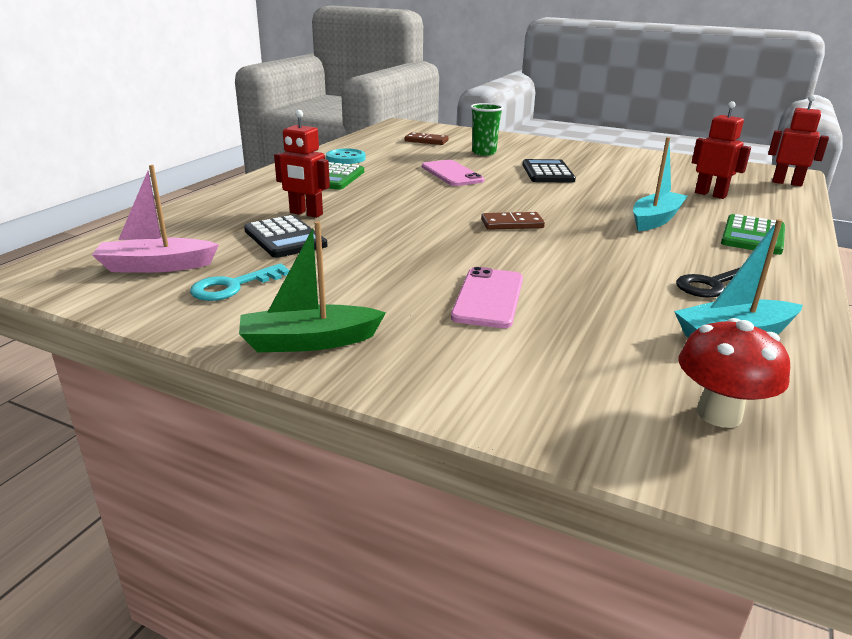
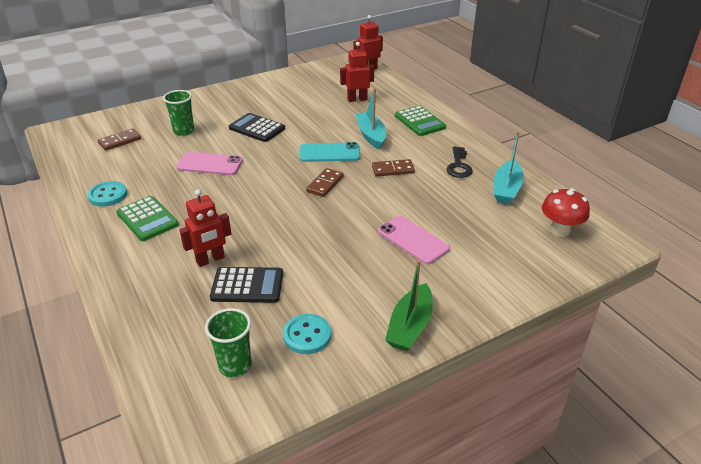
camera: 55 degrees left, 10 degrees up
pink boat [92,165,219,273] -> green cup [205,308,252,377]
turquoise key [190,263,290,301] -> turquoise button [283,314,331,354]
none -> turquoise phone [300,142,360,162]
none -> brown domino [372,159,415,177]

